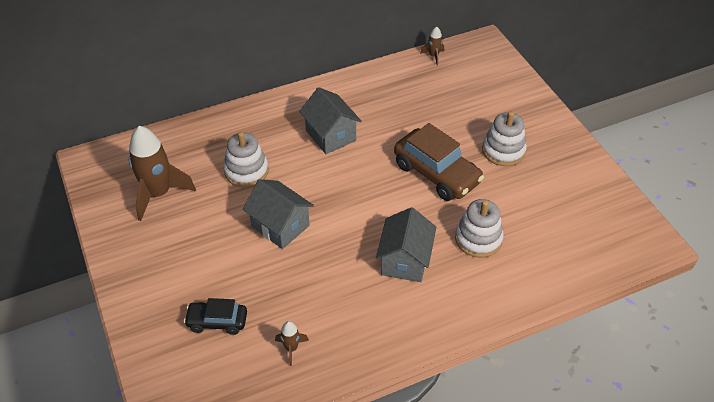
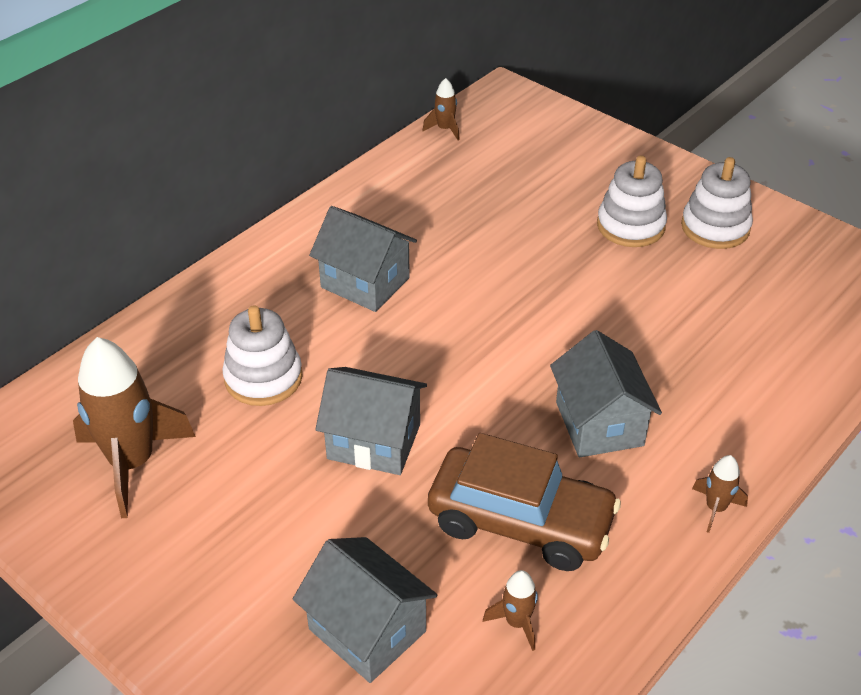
camera: 25 degrees left, 5 degrees down
black car [184,298,247,335] -> grey house [293,537,437,683]
brown car [394,123,484,201] -> brown car moved to [428,433,621,571]
white stacking toy [455,199,504,258] -> white stacking toy moved to [681,157,753,249]
none -> brown rocket [692,455,748,533]

